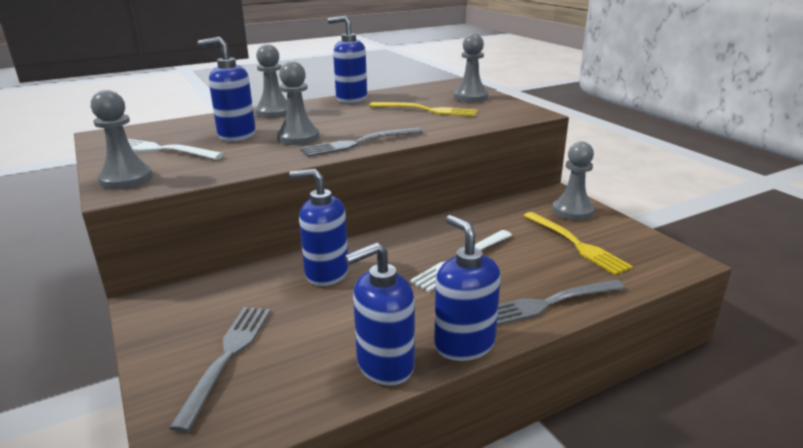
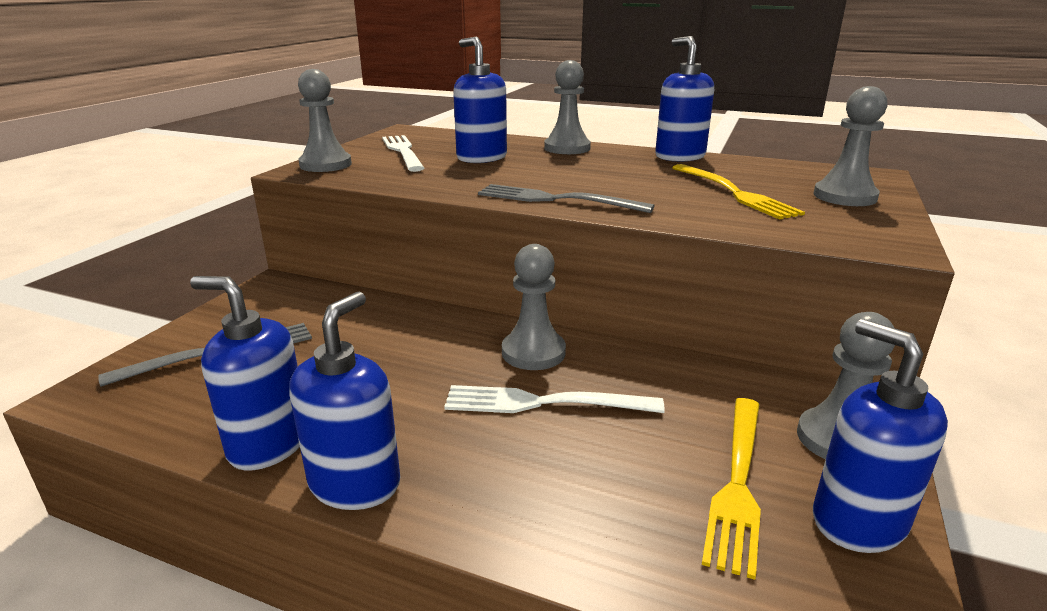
camera: 50 degrees right, 0 degrees up
grey pawn [277,61,320,145] -> grey pawn moved to [502,244,566,370]
blue soap dispenser [289,169,349,286] -> blue soap dispenser moved to [813,319,948,553]
grey fork [497,279,626,326] -> none

